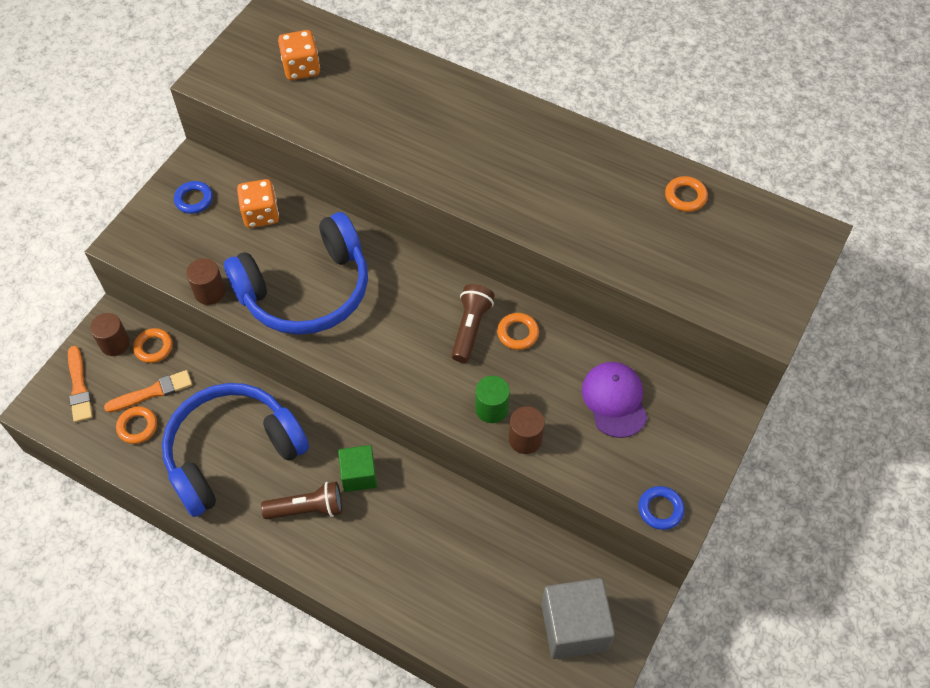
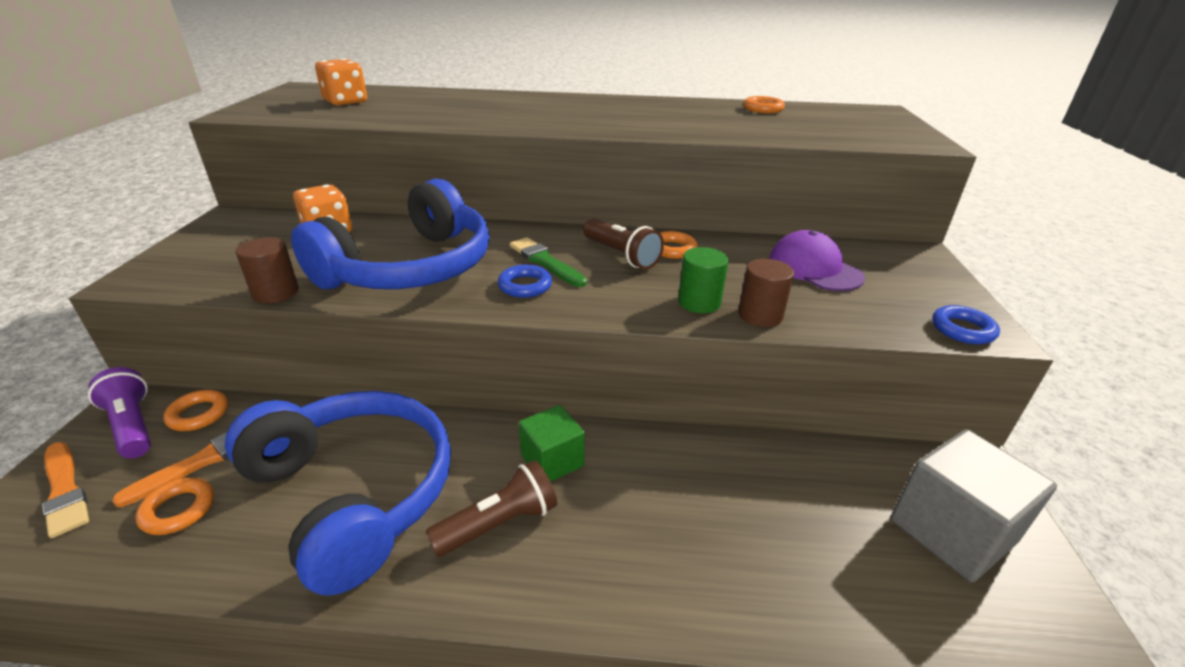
camera: 25 degrees left, 25 degrees down
brown cylinder [90,313,130,356] -> purple flashlight [88,367,151,458]
blue headphones [162,383,309,517] -> blue headphones turned 105 degrees clockwise [225,391,451,596]
blue ring [174,181,213,214] -> blue ring moved to [498,264,552,298]
brown flashlight [452,284,495,363] -> brown flashlight turned 150 degrees clockwise [583,219,664,269]
none -> green brush [510,237,587,287]

